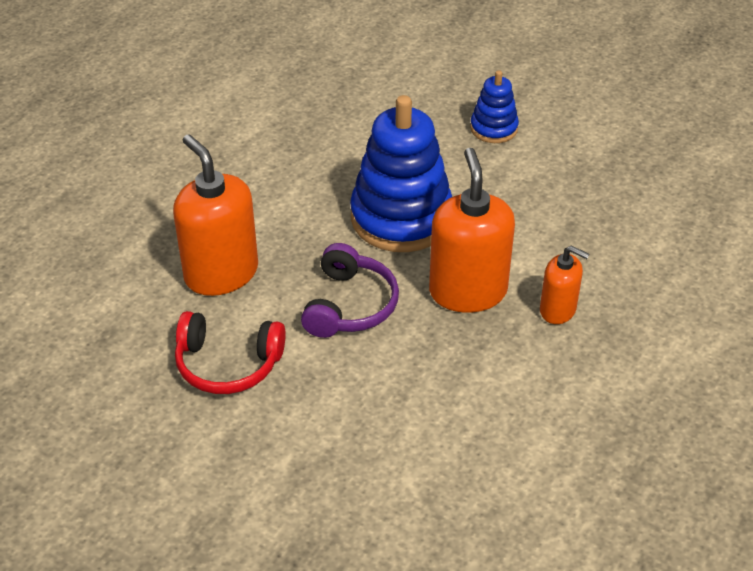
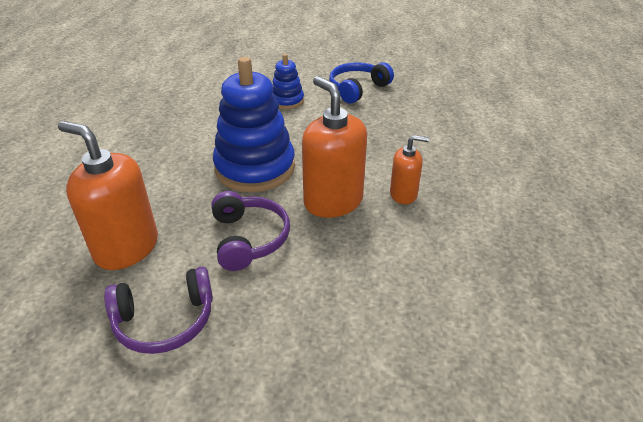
camera: 25 degrees left, 5 degrees down
red headphones [175,311,286,394] -> purple headphones [104,266,213,354]
none -> blue headphones [329,62,394,104]

